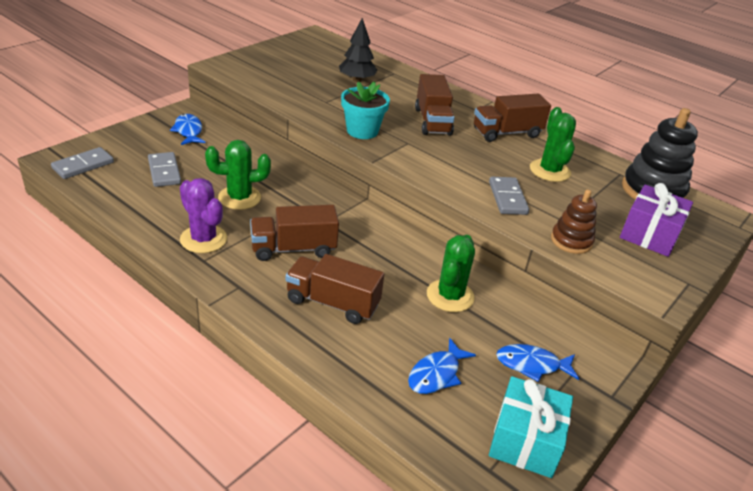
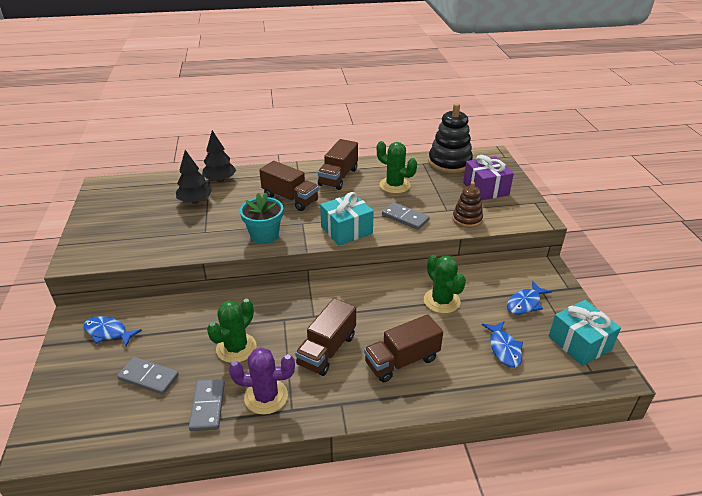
camera: 45 degrees left, 0 degrees up
grey domino [51,147,114,179] -> grey domino moved to [189,379,225,431]
none -> black tree [202,130,236,182]
none -> turquoise gift [320,192,374,246]

